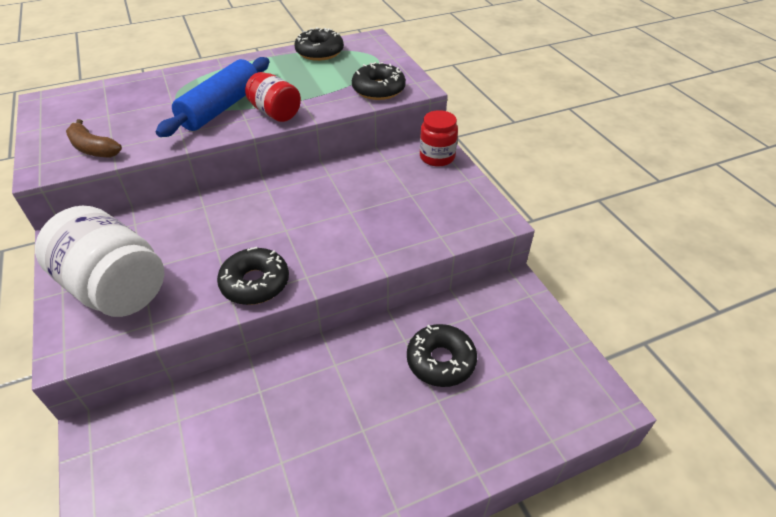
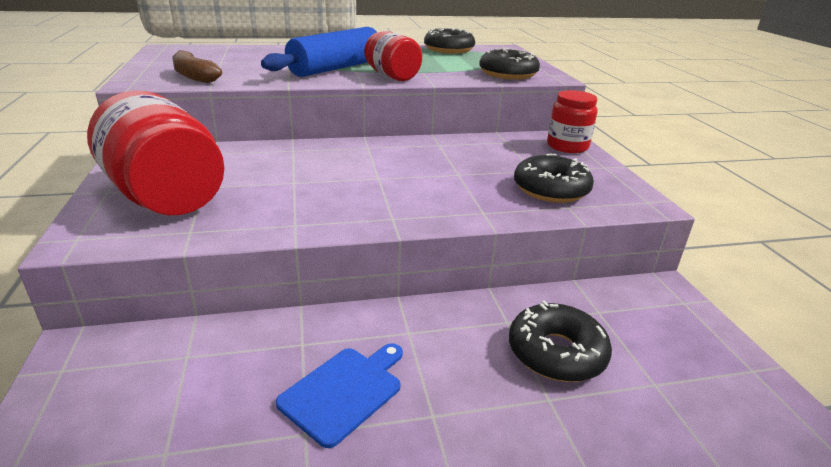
camera: 10 degrees right, 15 degrees down
white jar [35,206,164,317] -> red jar [87,90,224,215]
black donut [217,247,289,305] -> black donut moved to [514,154,594,203]
none -> blue cutting board [276,343,403,448]

